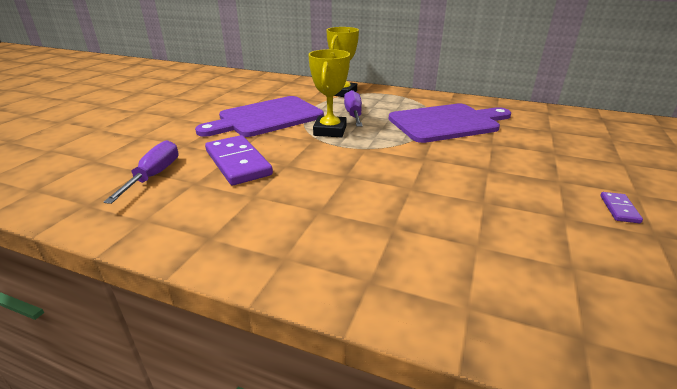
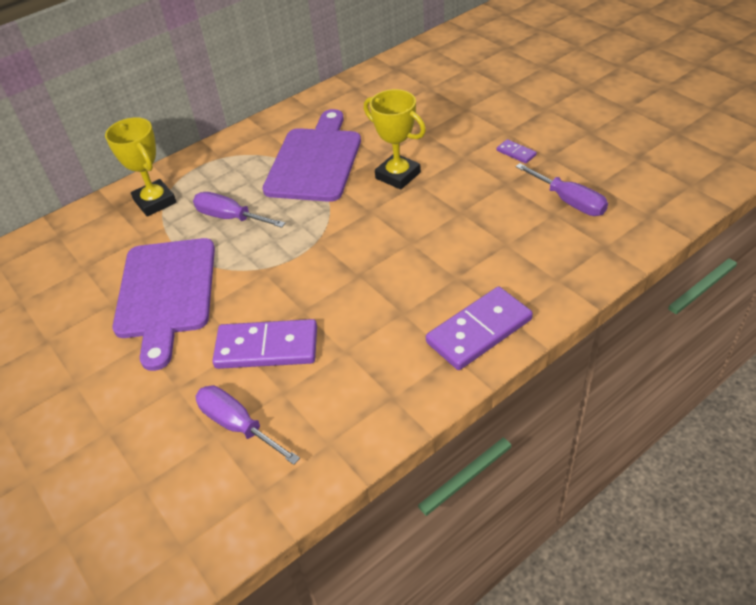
camera: 55 degrees left, 15 degrees up
yellow trophy [308,49,350,137] -> yellow trophy moved to [364,89,426,190]
none -> purple domino [426,287,533,370]
none -> purple screwdriver [515,163,608,216]

